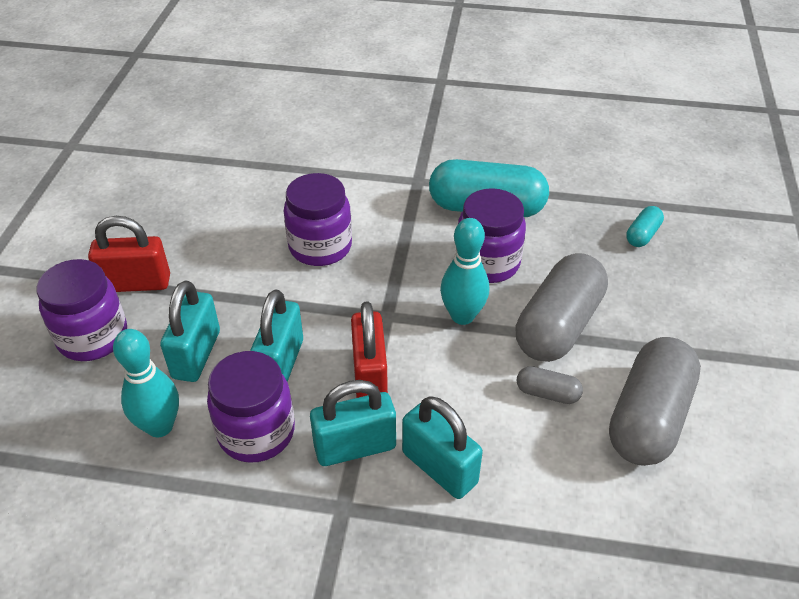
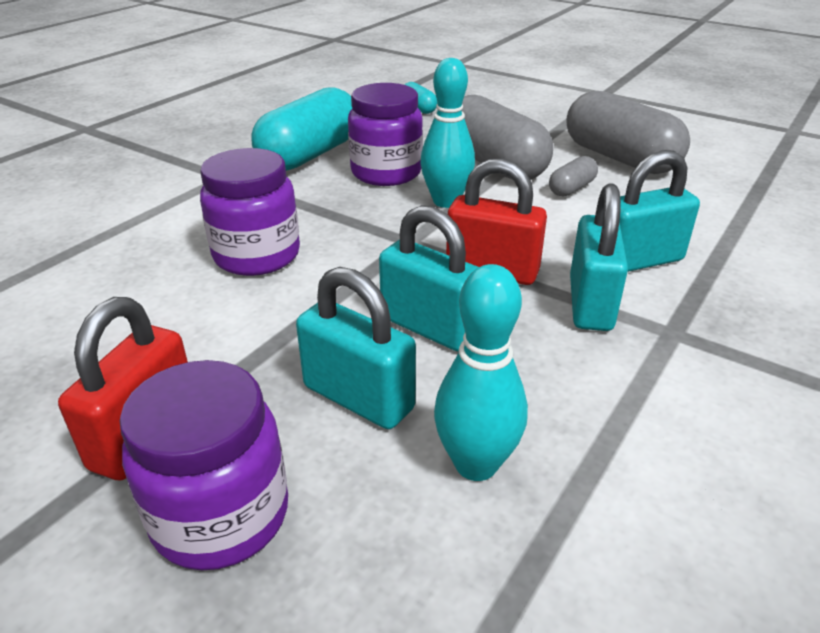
camera: 65 degrees left, 10 degrees down
purple jar [207,351,295,463] -> none

